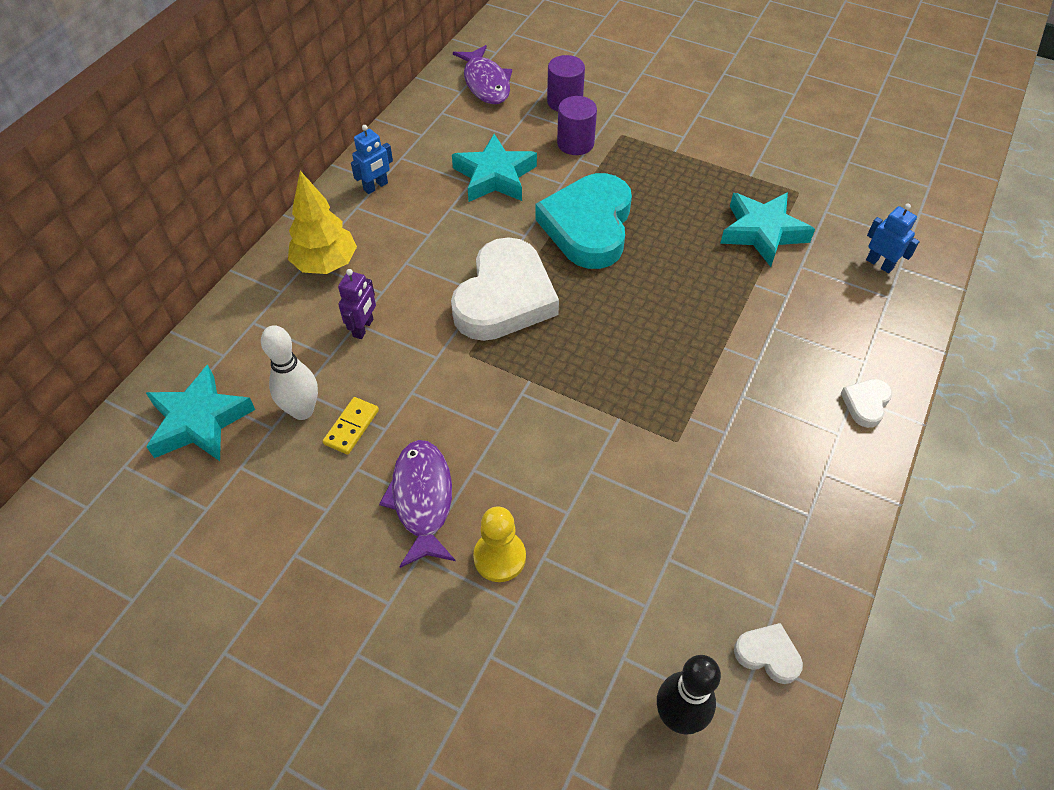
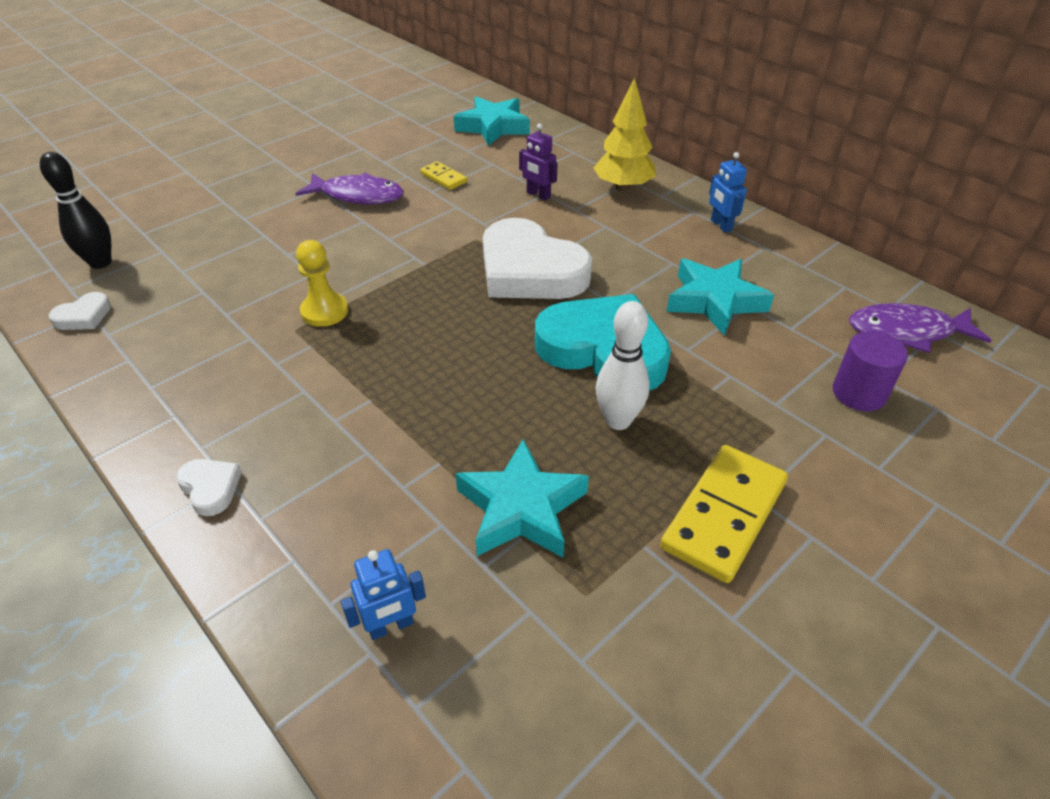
camera: 110 degrees right, 10 degrees down
white bowling pin [261,325,318,420] -> white bowling pin moved to [596,301,650,430]
yellow pawn [473,506,526,582] -> yellow pawn moved to [296,240,348,327]
purple cylinder [557,96,597,155] -> none
none -> yellow domino [660,445,788,583]

